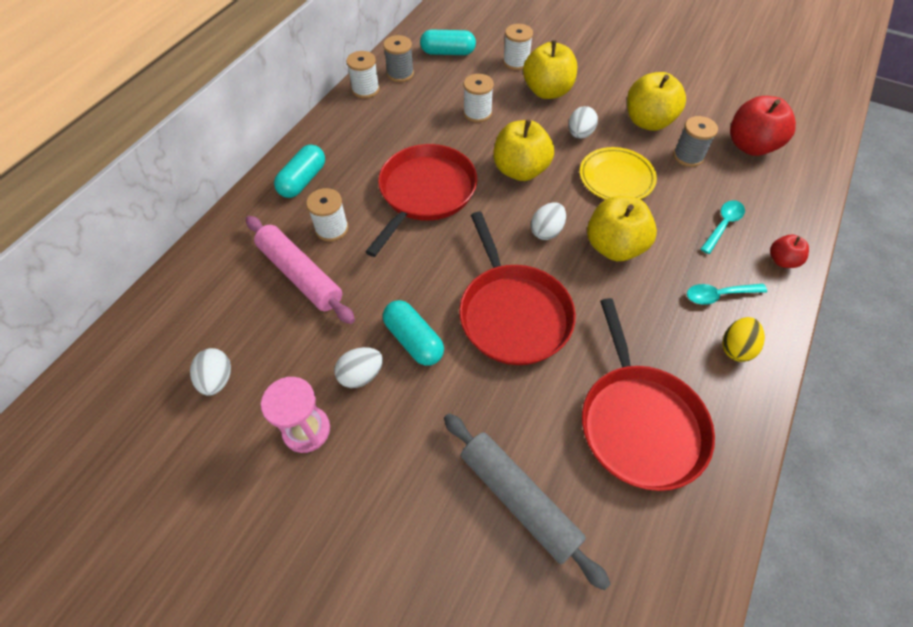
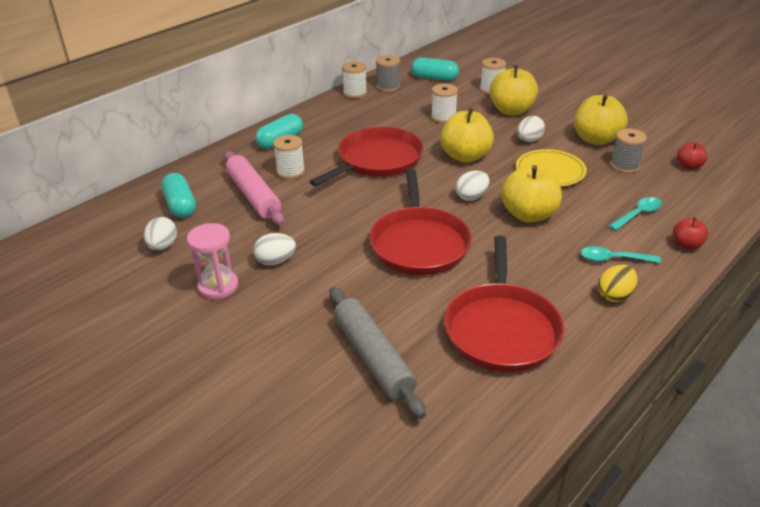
camera: 15 degrees right, 20 degrees down
turquoise capsule [383,300,444,366] -> turquoise capsule moved to [161,173,196,218]
red apple [730,96,796,156] -> red apple [677,142,707,170], size x0.52

